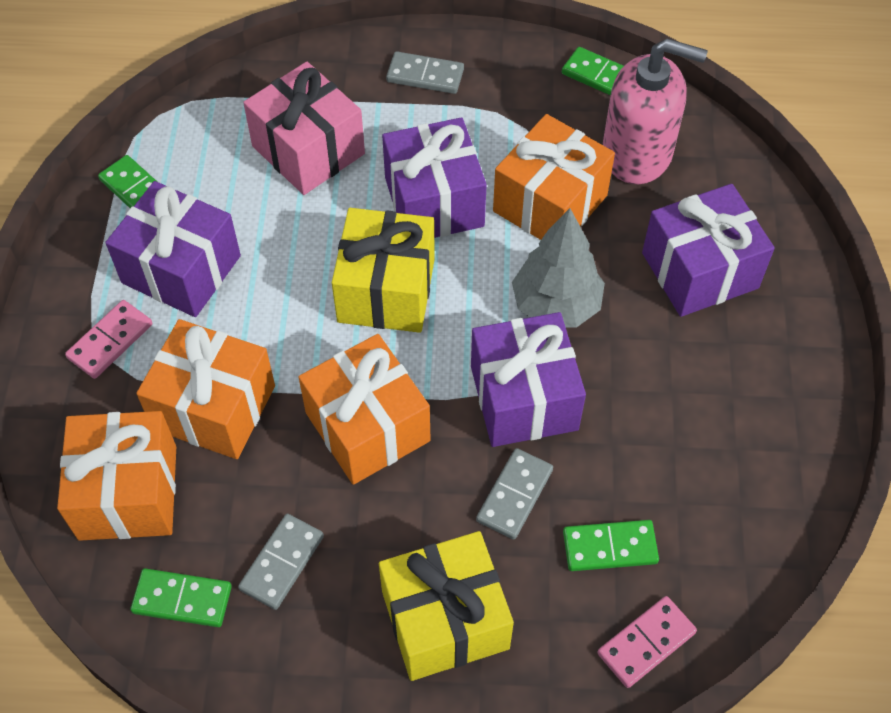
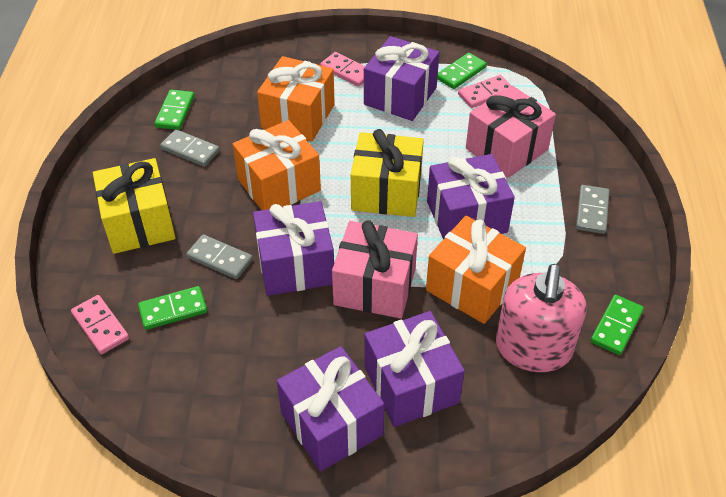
camera: 90 degrees right, 10 degrees down
orange gift [57,411,176,541] -> none
grey tree [512,208,605,328] -> pink gift [332,220,418,319]
green domino [563,520,659,571] -> green domino turned 75 degrees clockwise [138,286,207,330]
none -> purple gift [277,346,384,471]
none -> pink domino [458,75,512,108]

